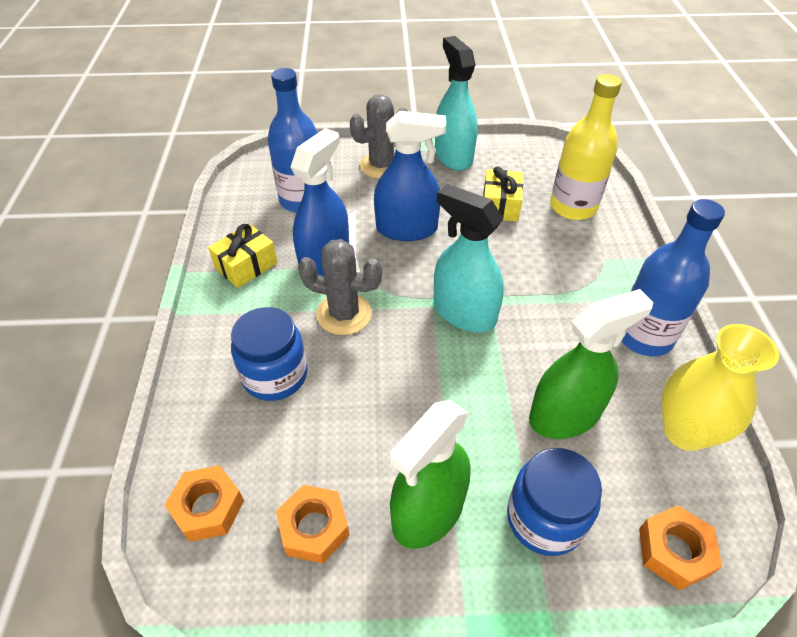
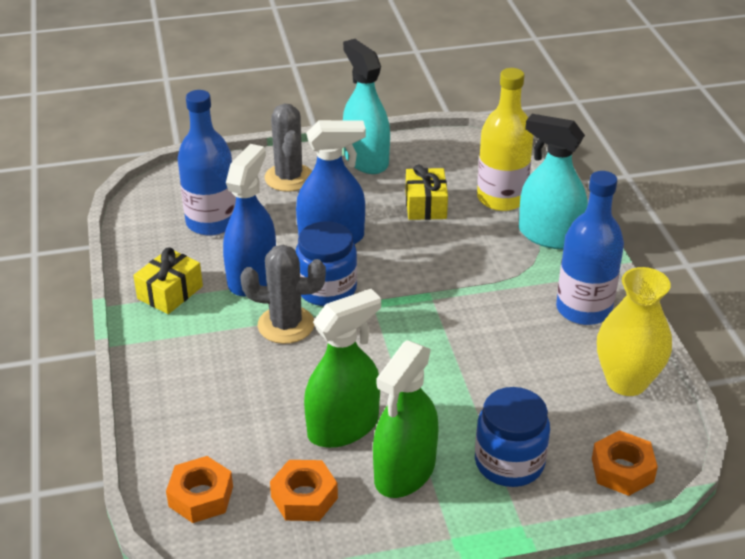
camera: 10 degrees left, 10 degrees down
blue jar [231,307,307,401] -> blue jar moved to [296,221,357,306]
grey cactus [350,94,407,179] -> grey cactus turned 60 degrees counterclockwise [265,104,312,192]
turquoise spray bottle [434,184,504,332] -> turquoise spray bottle moved to [519,114,588,249]
green spray bottle [529,289,653,439] -> green spray bottle moved to [304,289,381,448]

